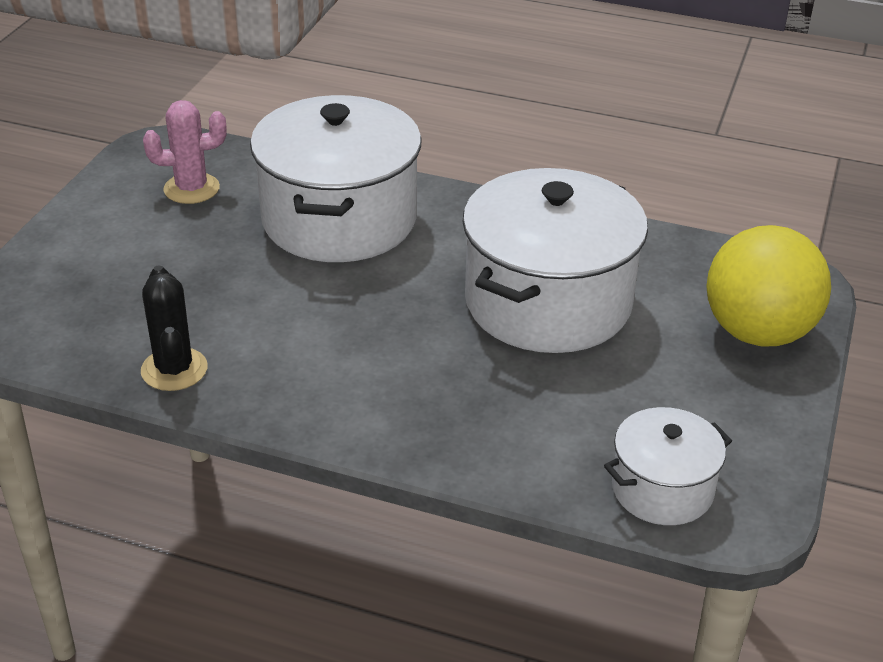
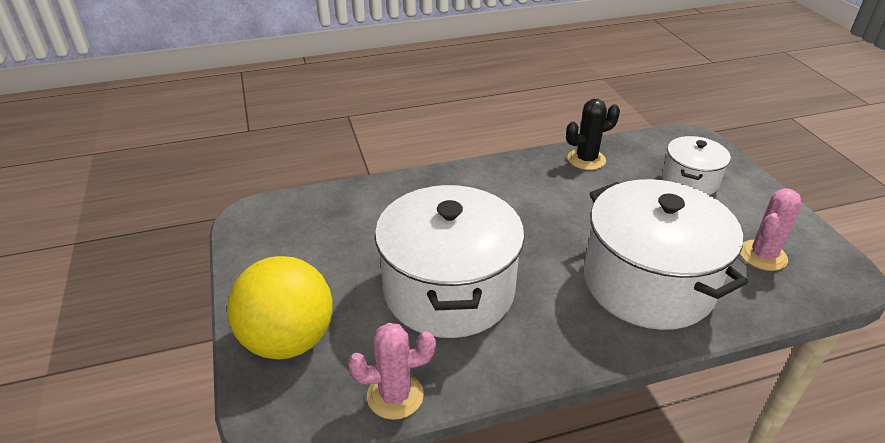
camera: 145 degrees right, 0 degrees up
black cactus [141,265,207,391] -> black cactus turned 60 degrees counterclockwise [566,99,620,170]
white pot [604,407,732,525] -> white pot moved to [662,136,731,195]
none -> pink cactus [348,323,436,420]

